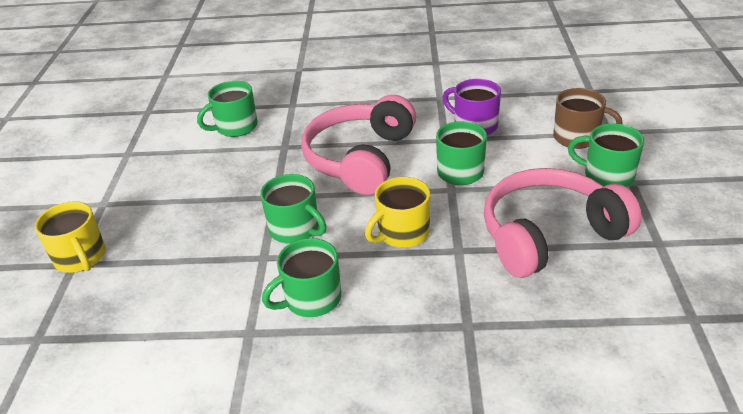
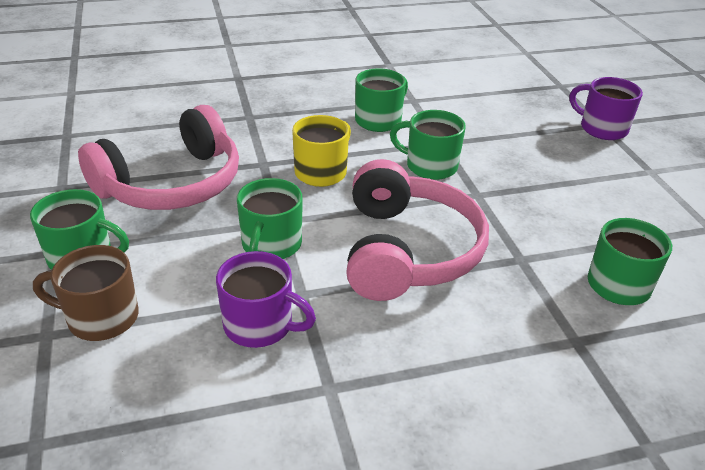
camera: 160 degrees right, 0 degrees up
yellow mug [35,201,106,273] -> purple mug [570,77,643,140]

